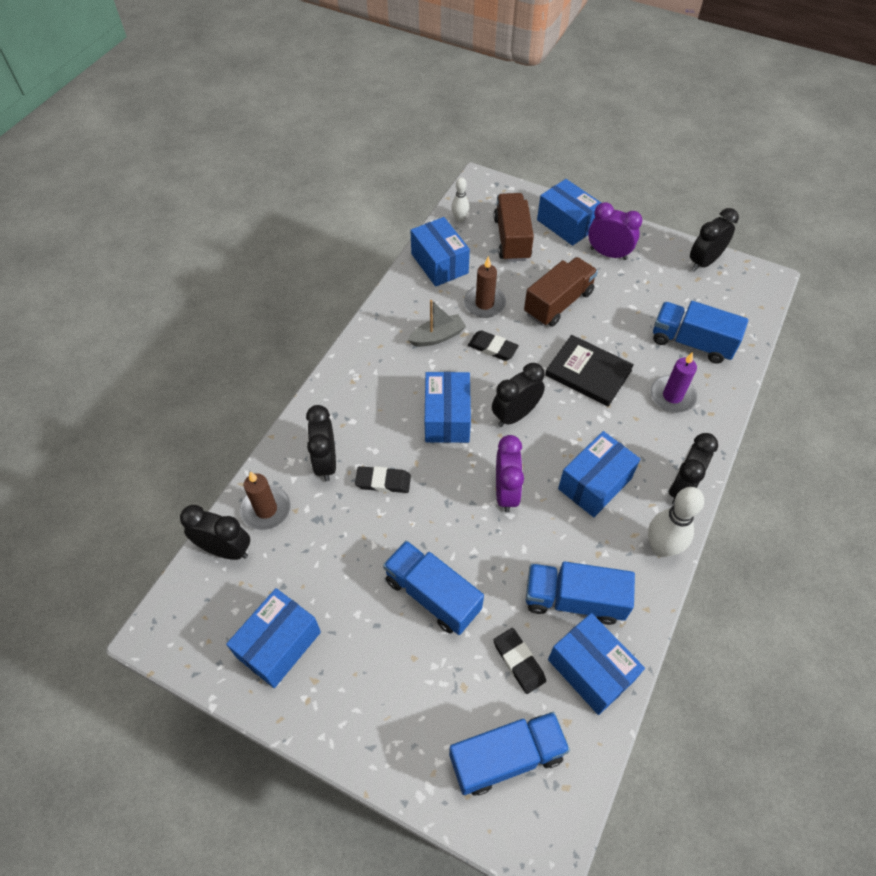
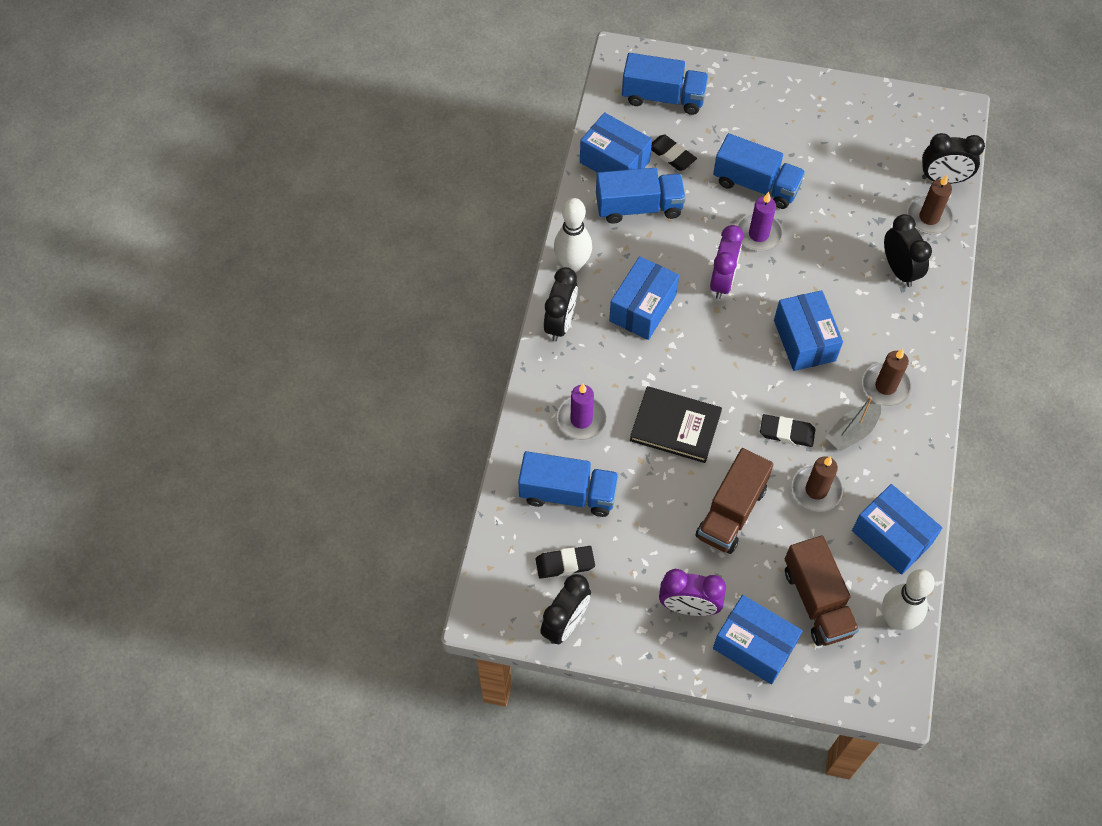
camera: 165 degrees right, 5 degrees up
blue box [226,588,321,688] -> none
black eraser [355,466,411,493] -> black eraser moved to [536,546,595,579]
blue truck [449,712,570,796] -> blue truck turned 135 degrees counterclockwise [622,53,709,115]
white bowling pin [451,177,469,222] -> white bowling pin [882,569,935,630], size x1.77
black clock [492,363,545,427] -> none
purple clock [496,435,524,512] -> purple clock turned 150 degrees counterclockwise [710,225,744,299]
none -> purple candle [737,192,783,252]
none -> brown candle [862,349,912,406]

